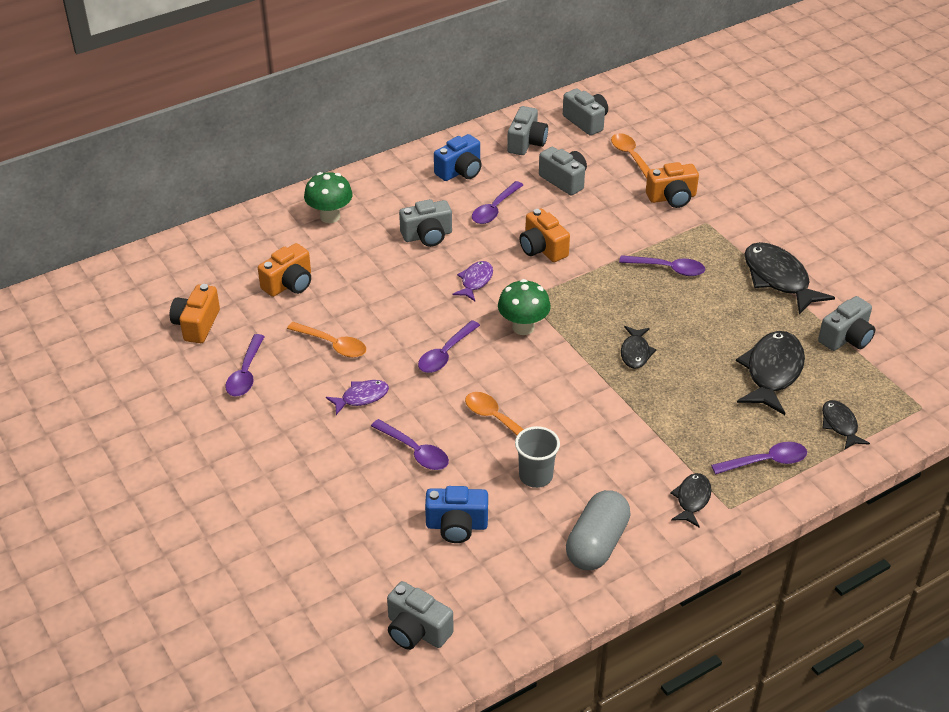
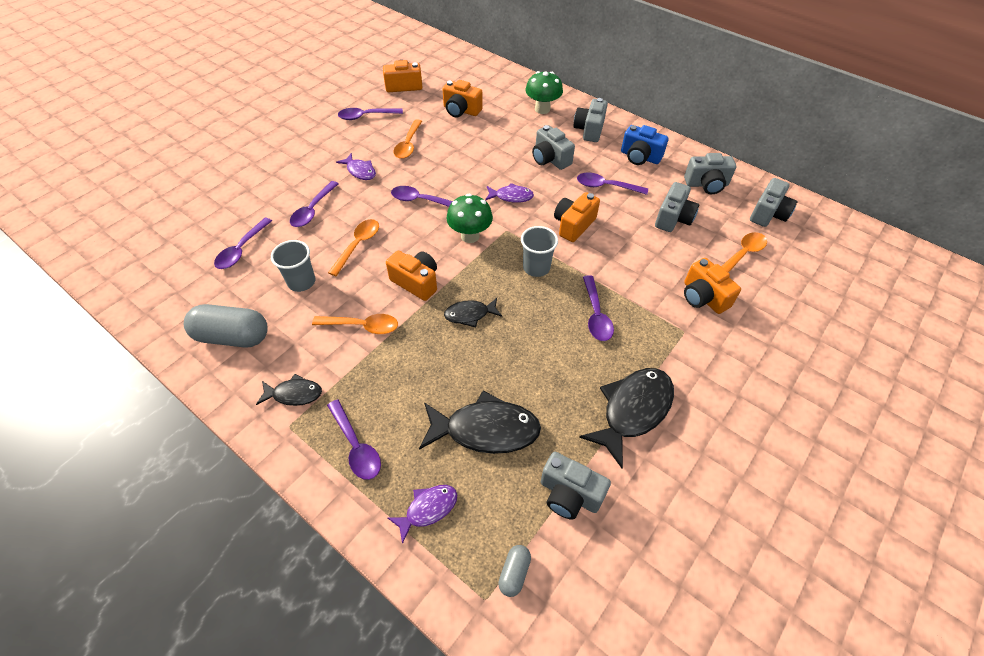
camera: 70 degrees right, 10 degrees up
grey camera [387,581,454,650] -> grey camera moved to [573,98,608,142]
blue camera [425,486,488,543] -> purple spoon [214,218,272,269]
black fish [822,400,870,449] -> purple fish [388,485,457,544]
none -> orange spoon [312,314,398,334]
none -> orange camera [386,251,437,301]
none -> grey capsule [498,545,531,597]
none -> grey cup [521,226,558,277]

